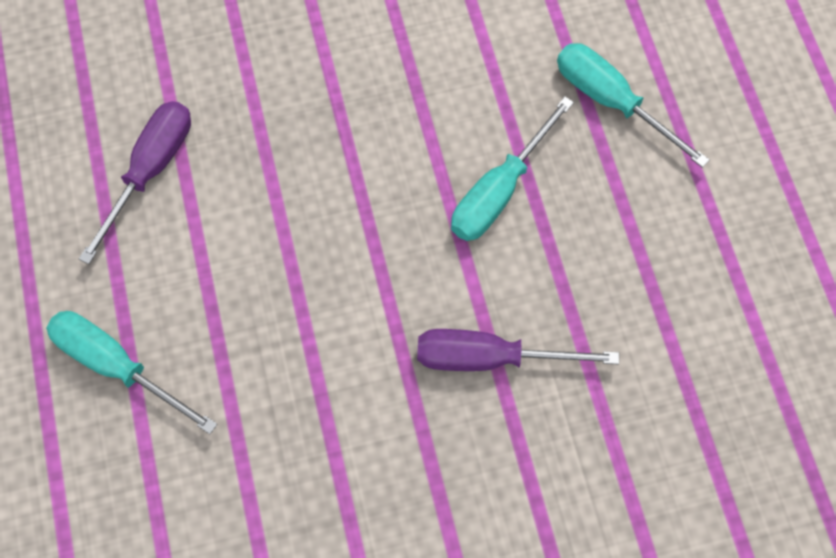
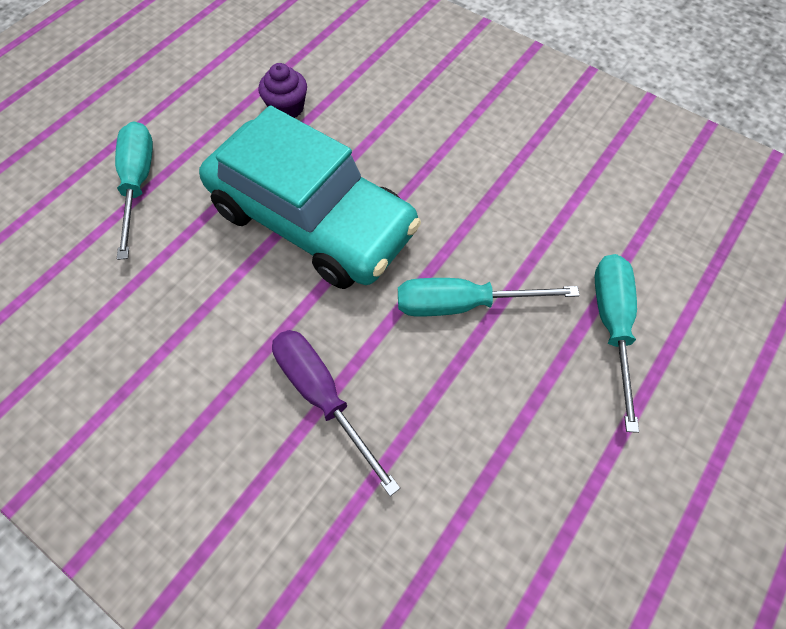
camera: 50 degrees right, 5 degrees down
purple screwdriver [79,101,191,264] -> purple cupcake [259,63,307,118]
none -> turquoise car [199,105,421,289]

